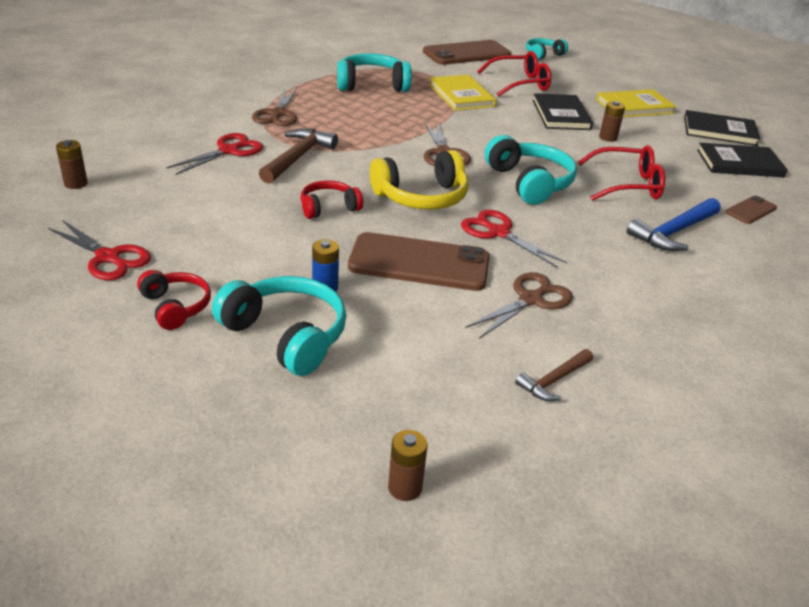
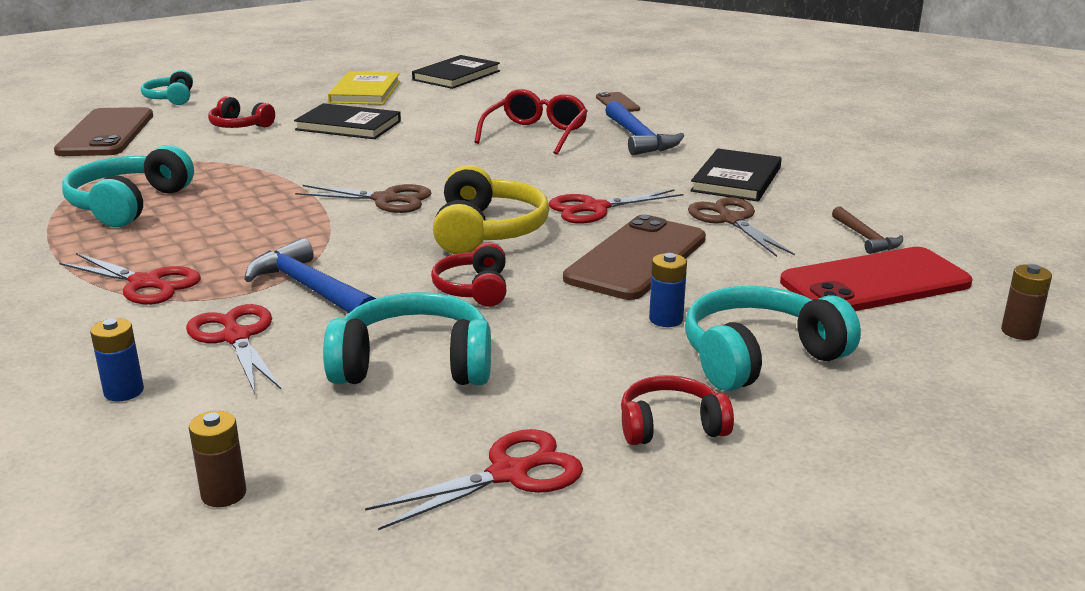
camera: 65 degrees left, 10 degrees down
brown scissors [252,88,297,126] -> red scissors [59,253,201,305]
brown hammer [259,128,338,183] -> blue hammer [244,238,377,313]
yellow book [429,75,496,111] -> none
red glasses [477,51,551,96] -> red headphones [208,96,275,128]
turquoise headphones [485,135,577,205] -> turquoise headphones moved to [323,292,491,385]
brown battery [599,101,625,142] -> none
black book [697,143,787,178] -> black book moved to [690,149,782,201]
none -> blue battery [90,318,144,402]
none -> red phone [780,247,973,311]

